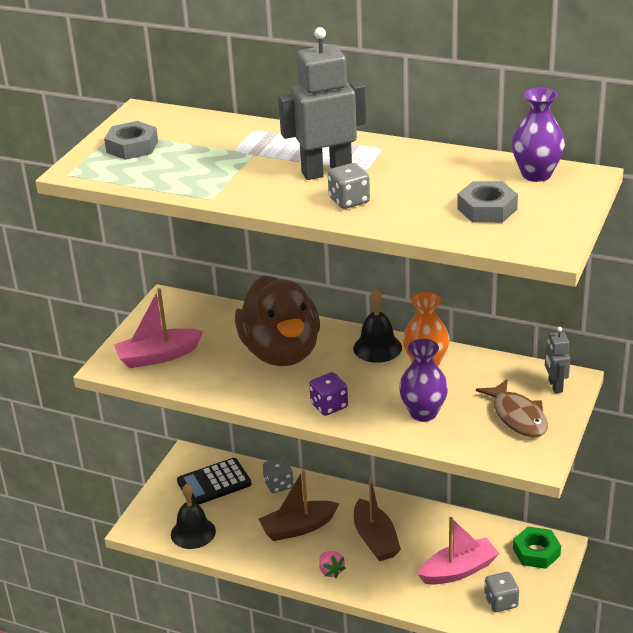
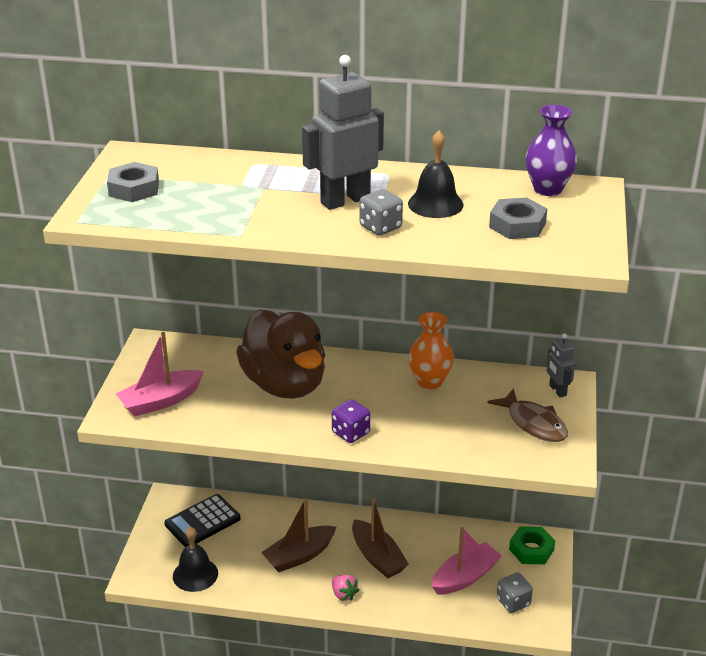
camera: 15 degrees left, 0 degrees up
grey dice [263,457,294,493] -> none
black bell [353,289,402,363] -> black bell moved to [408,130,463,218]
purple vase [399,339,448,422] -> none

